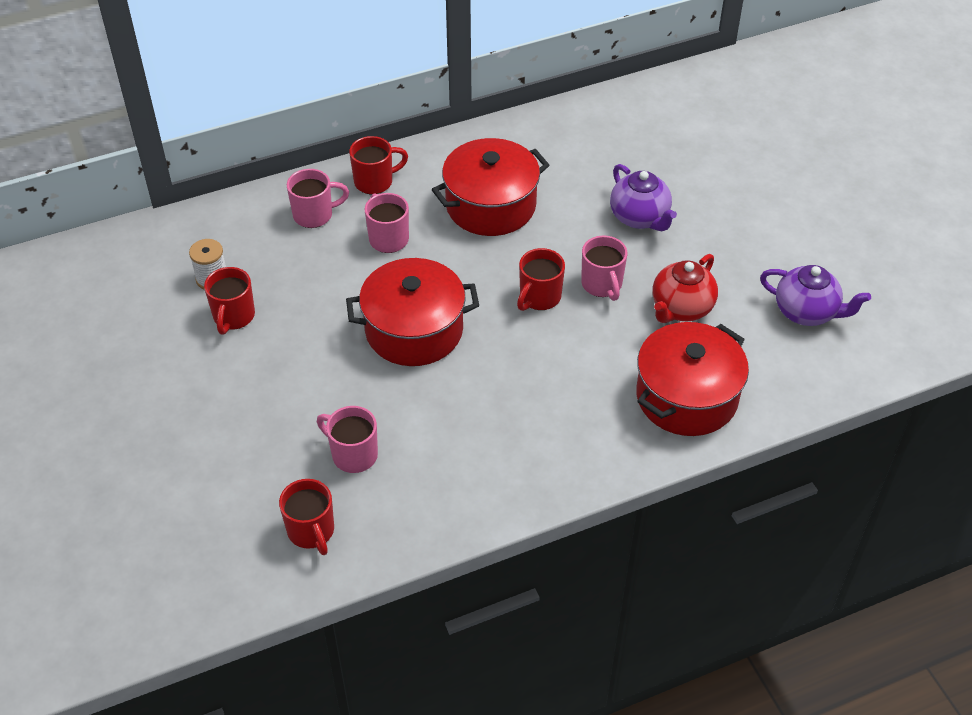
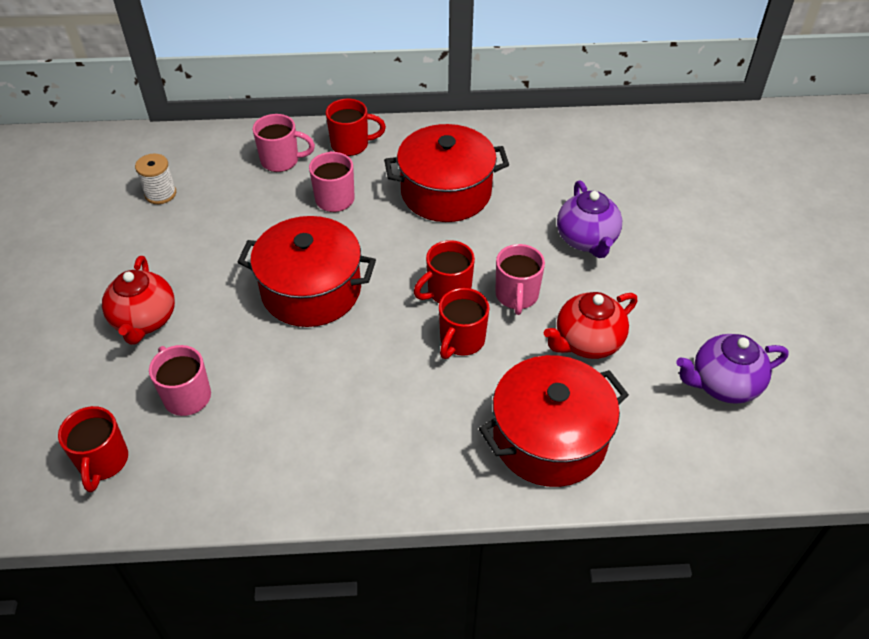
camera: 20 degrees right, 0 degrees up
red mug [204,267,255,334] -> red mug moved to [439,288,489,359]
purple teapot [760,265,871,326] -> purple teapot turned 120 degrees clockwise [676,334,789,404]
none -> red teapot [102,256,175,345]

